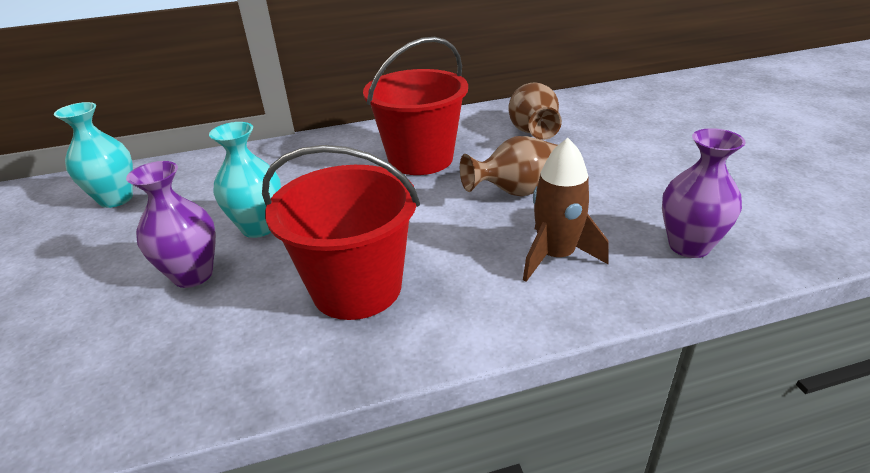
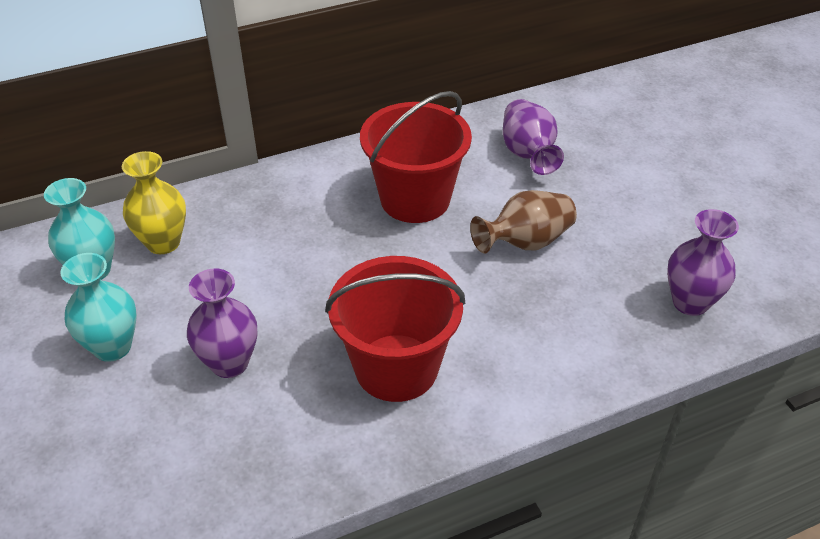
camera: 10 degrees left, 10 degrees up
turquoise vase [209,122,281,238] -> turquoise vase moved to [60,253,137,362]
brown vase [509,82,562,140] -> purple vase [503,99,564,175]
brown rocket [523,138,609,282] -> none
none -> yellow vase [122,151,186,254]

